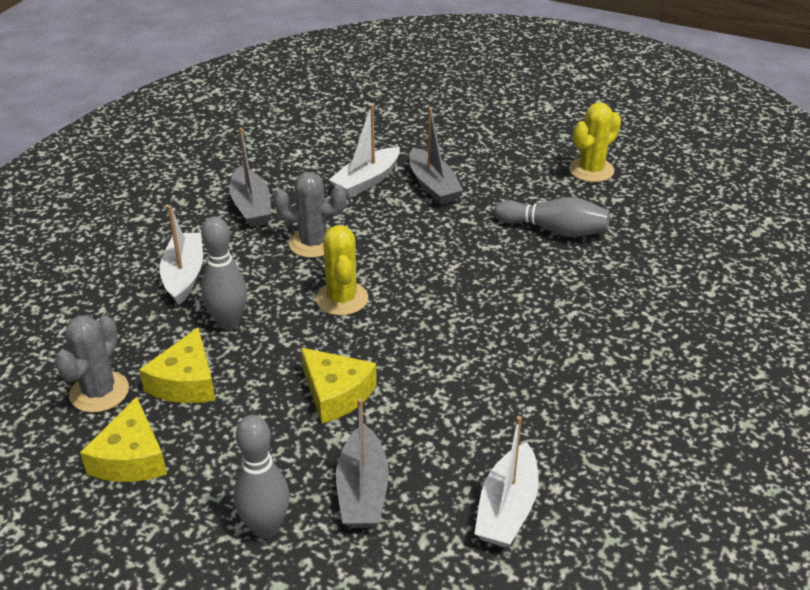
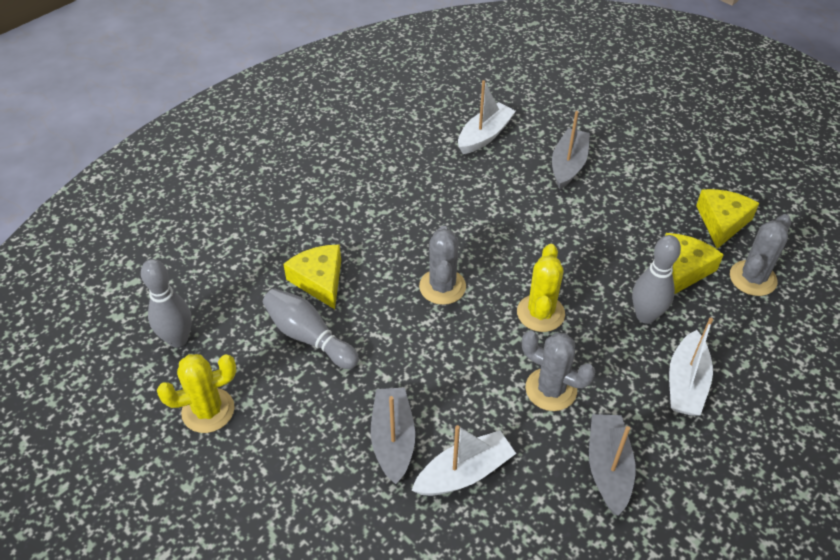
camera: 160 degrees left, 10 degrees up
grey bowling pin [234,415,290,539] -> grey bowling pin moved to [141,259,192,348]
yellow cheese [301,348,377,423] -> yellow cheese moved to [284,245,341,309]
none -> grey cactus [419,226,466,305]

